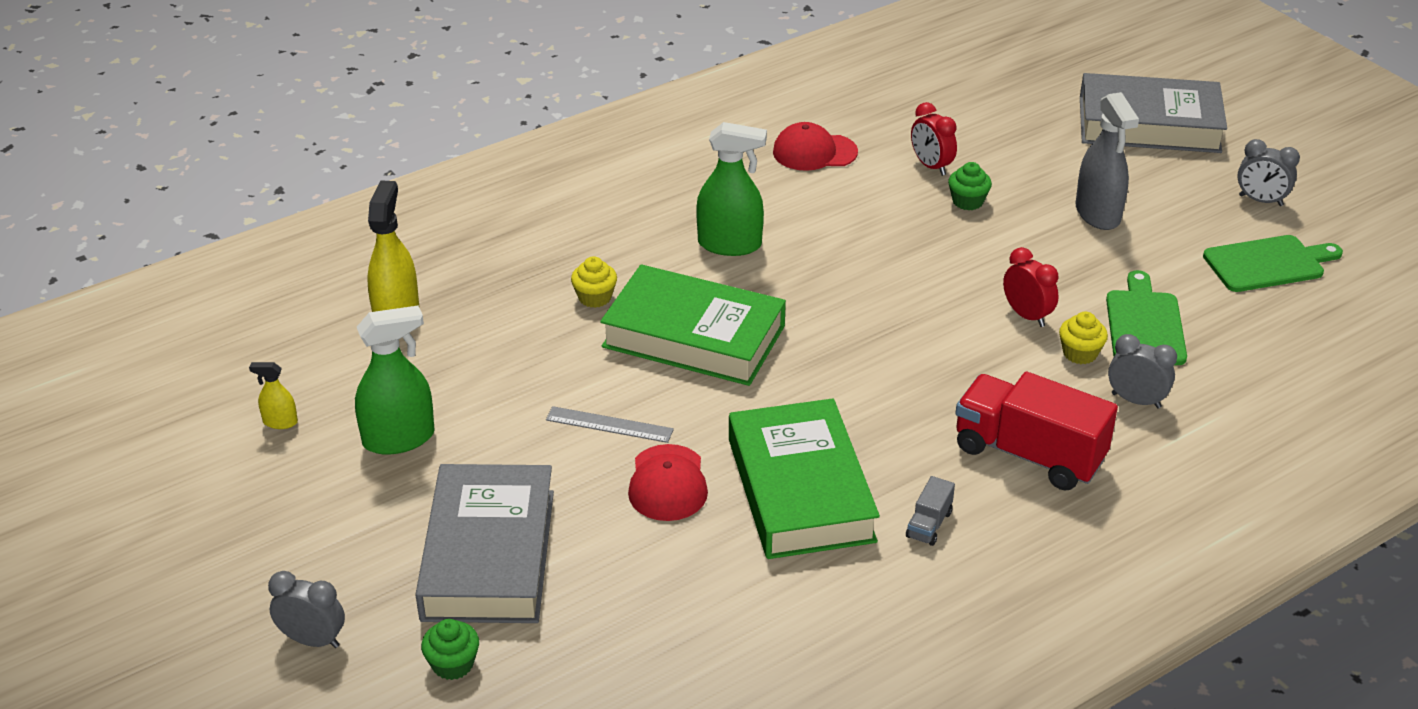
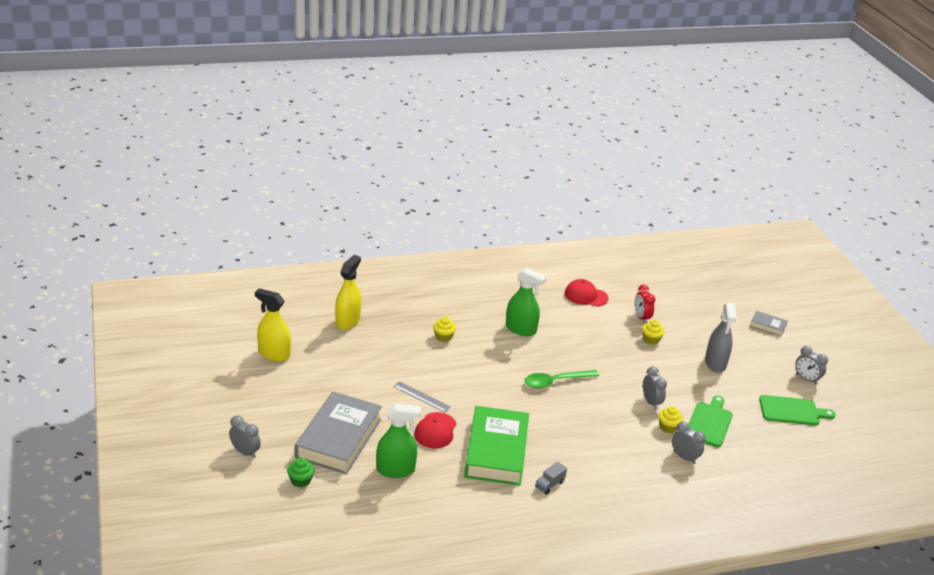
camera: 15 degrees right, 5 degrees down
yellow spray bottle [249,362,298,429] -> yellow spray bottle [255,288,291,362], size x2.04
green spray bottle [355,306,435,455] -> green spray bottle moved to [376,404,421,478]
green book [600,264,786,386] -> none
green cupcake [948,162,992,210] -> yellow cupcake [642,320,665,345]
red truck [956,372,1118,490] -> none
red clock [1003,247,1058,327] -> grey clock [643,367,667,410]
grey book [1080,73,1227,153] -> grey book [750,311,788,337], size x0.44
none -> green spoon [524,370,599,388]

